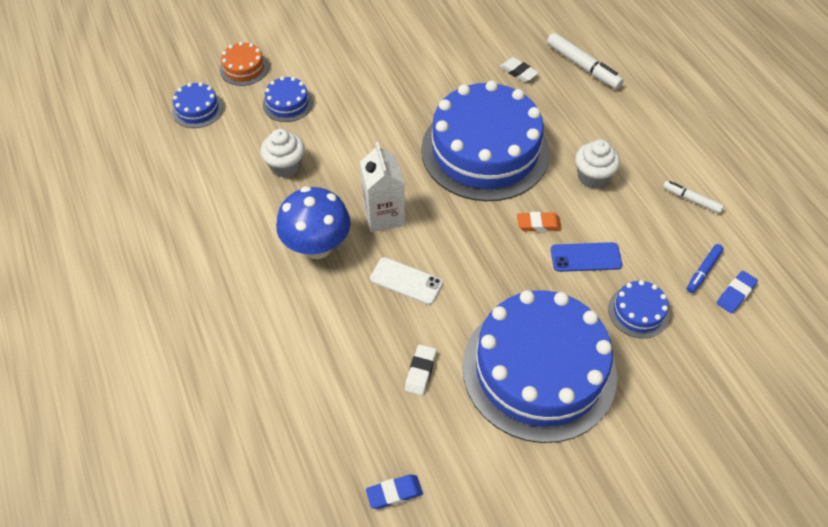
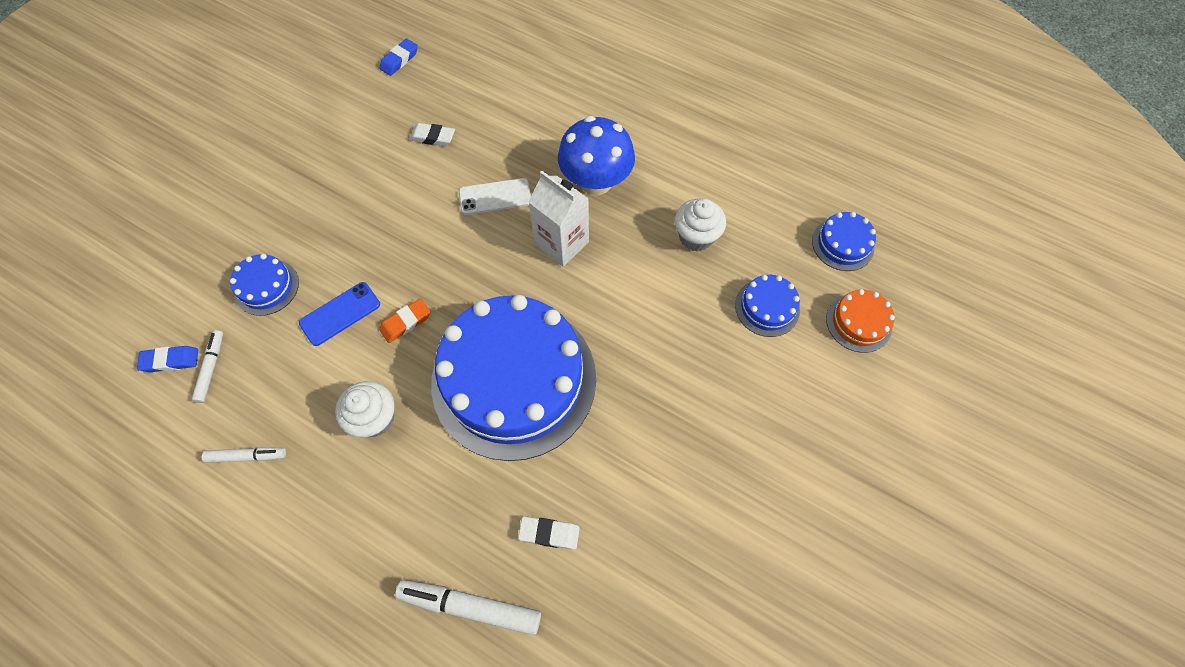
camera: 145 degrees right, 10 degrees up
white eraser [405,344,437,395] -> white eraser turned 60 degrees counterclockwise [409,123,455,146]
blue cake [462,290,617,443] -> none
blue marker [687,244,724,293] -> white marker [191,330,223,403]
blue eraser [717,271,758,314] -> blue eraser turned 75 degrees clockwise [137,346,198,372]

